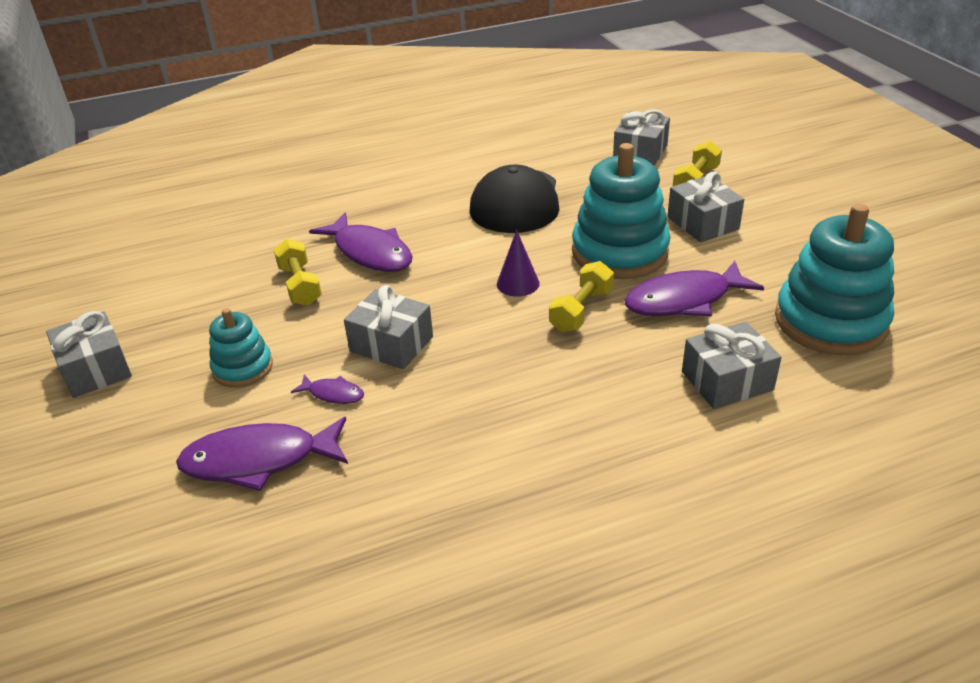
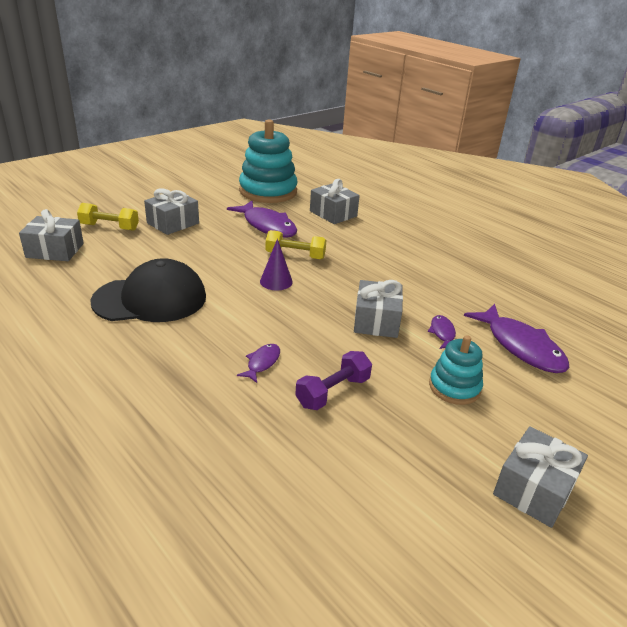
camera: 115 degrees left, 5 degrees down
yellow dumbbell [274,239,322,306] -> purple dumbbell [295,351,372,410]
purple fish [309,213,413,272] -> purple fish [237,344,280,383], size x0.48
turquoise stacking toy [572,143,670,279] -> none

